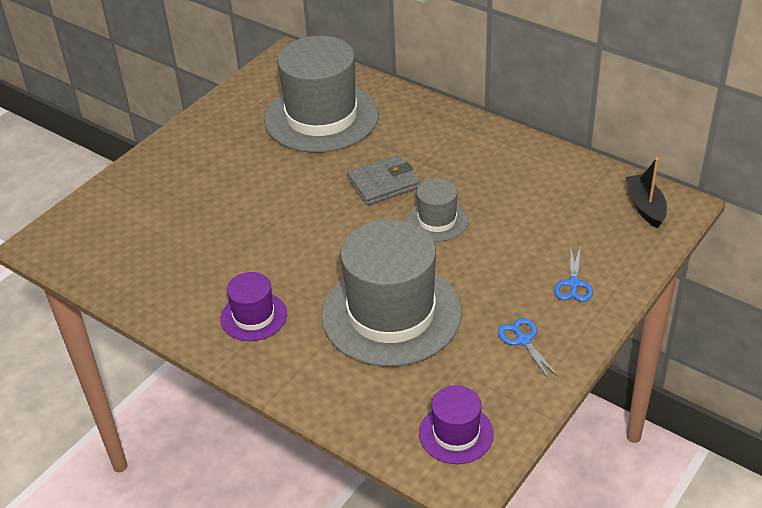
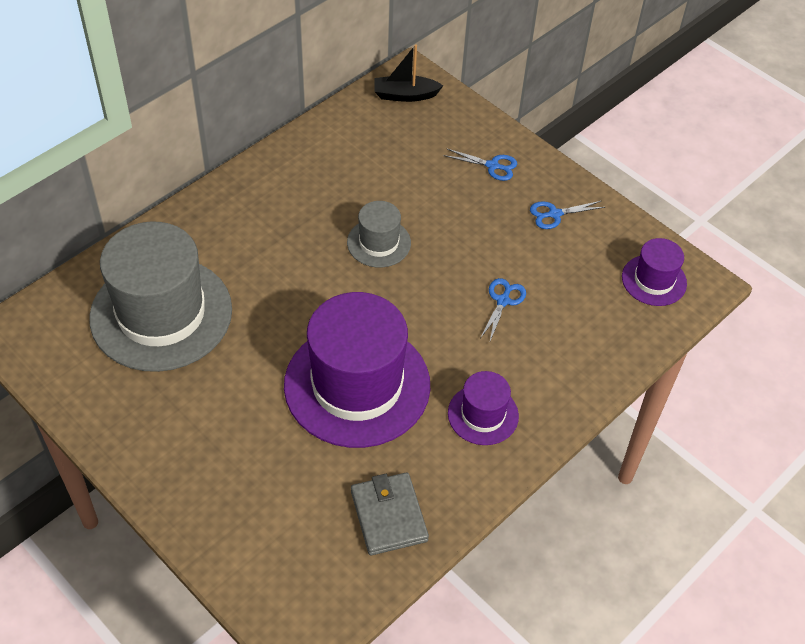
camera: 85 degrees left, 10 degrees up
grey hat [321,219,462,367] -> blue scissors [480,278,526,341]
grey wallet [347,155,420,206] -> grey wallet moved to [351,472,429,556]
none -> purple hat [284,292,430,448]

